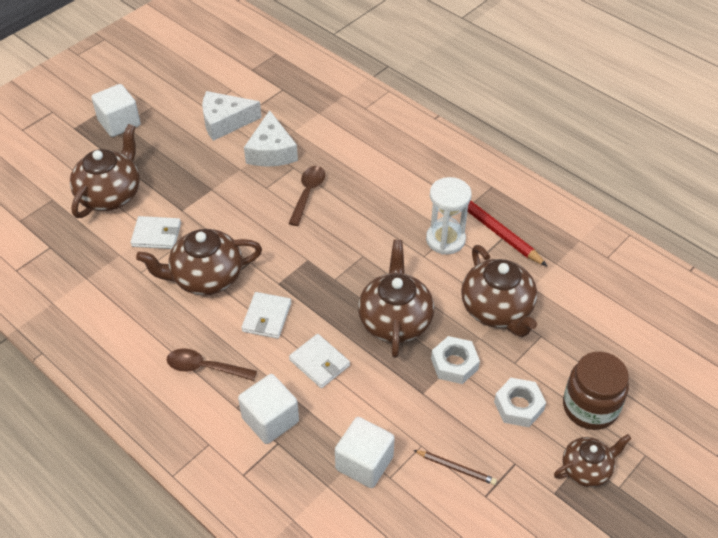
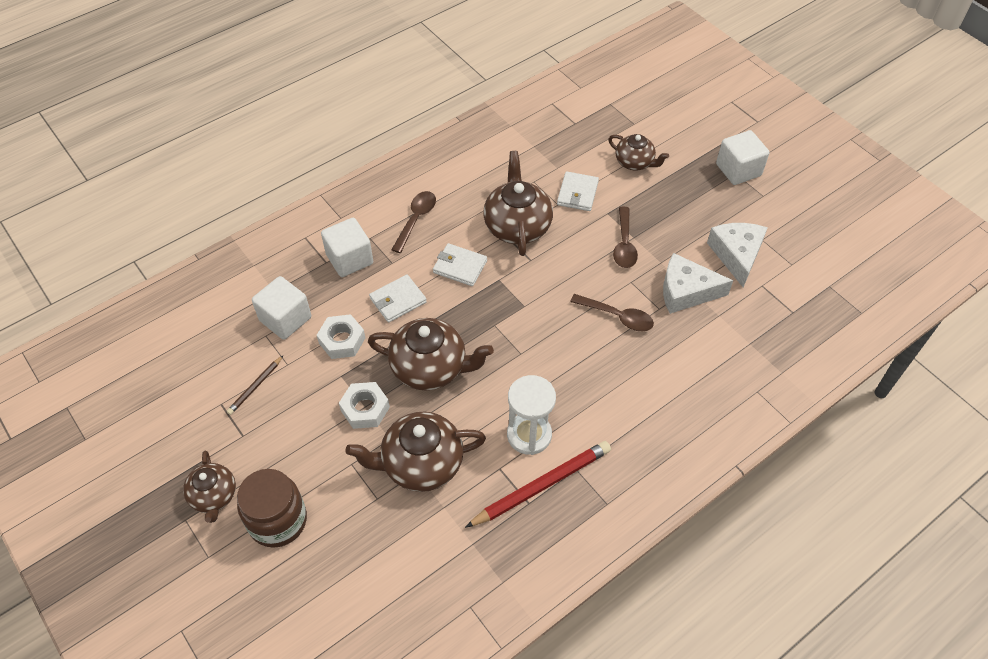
camera: 100 degrees right, 5 degrees up
brown teapot [70,124,140,218] -> brown teapot [608,134,669,171], size x0.61
white nut [494,378,546,427] -> white nut moved to [317,314,365,359]
none -> brown spoon [613,207,638,268]

